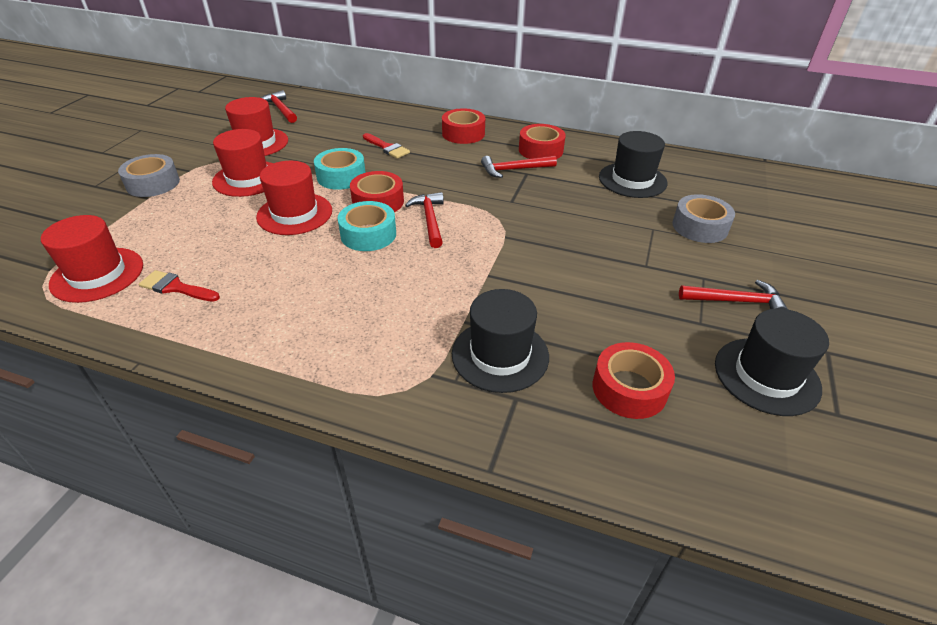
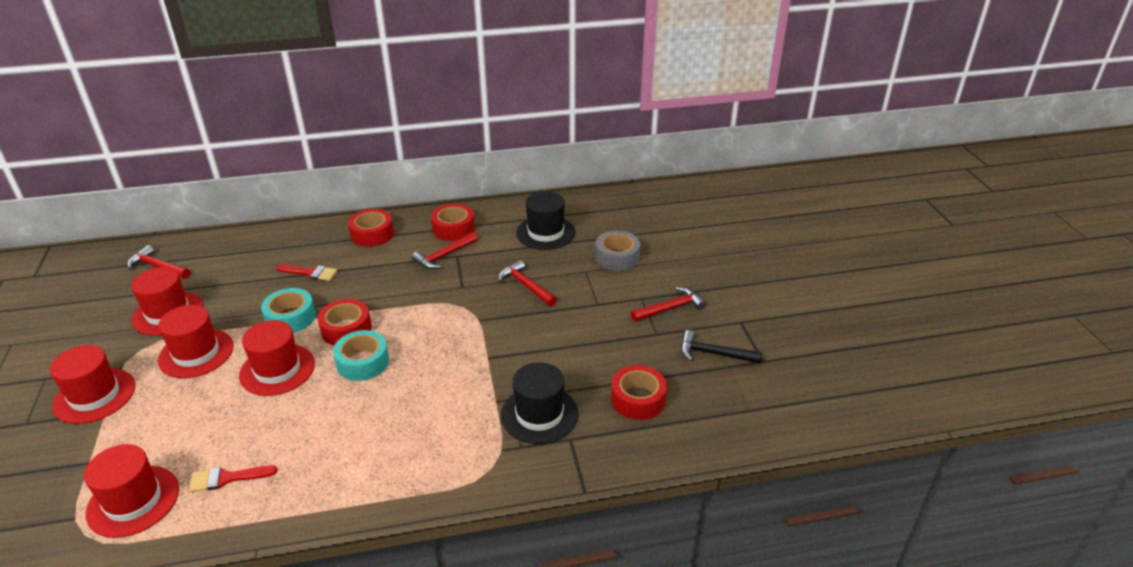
camera: 30 degrees left, 5 degrees down
grey tape [118,154,180,197] -> red hat [50,345,135,424]
red hammer [405,192,444,248] -> red hammer moved to [499,260,557,306]
black hat [715,309,829,416] -> black hammer [681,330,762,363]

